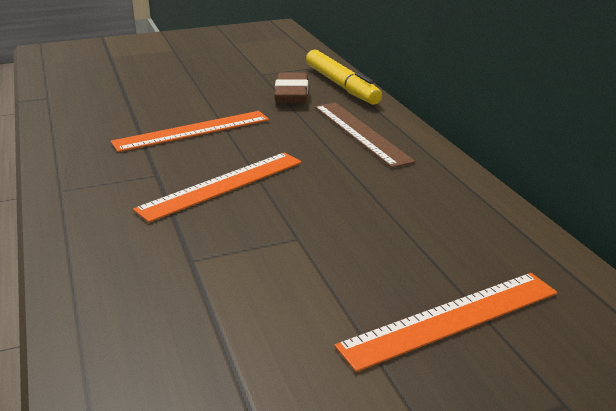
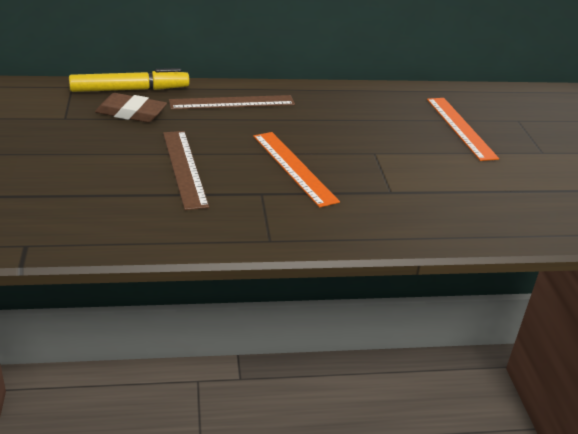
camera: 80 degrees left, 5 degrees up
orange ruler [111,111,269,152] -> brown ruler [163,131,209,210]

